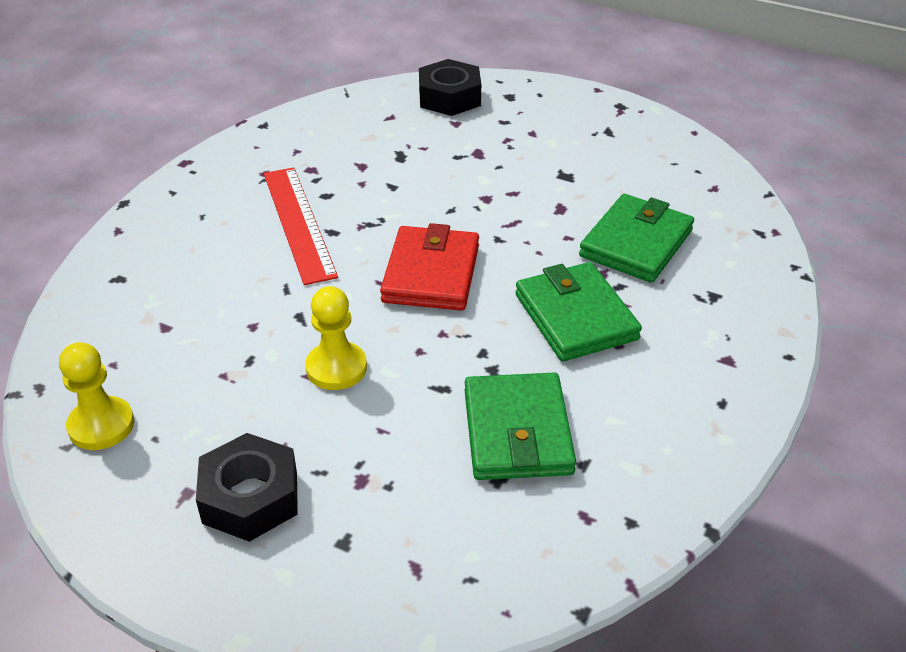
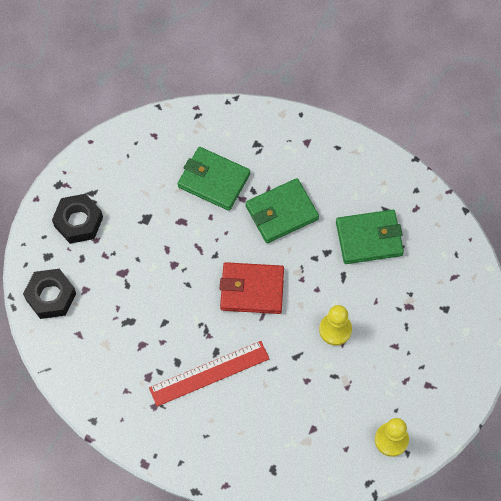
camera: 95 degrees left, 25 degrees up
black nut [196,433,298,542] -> black nut moved to [52,194,103,244]

